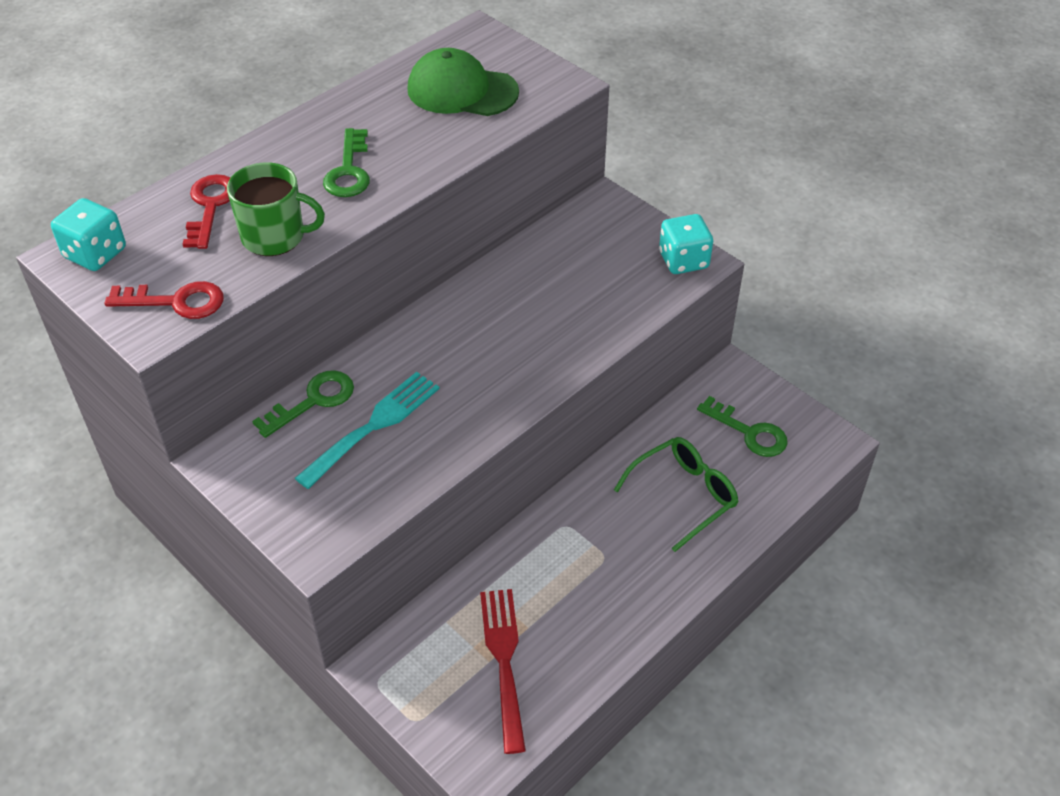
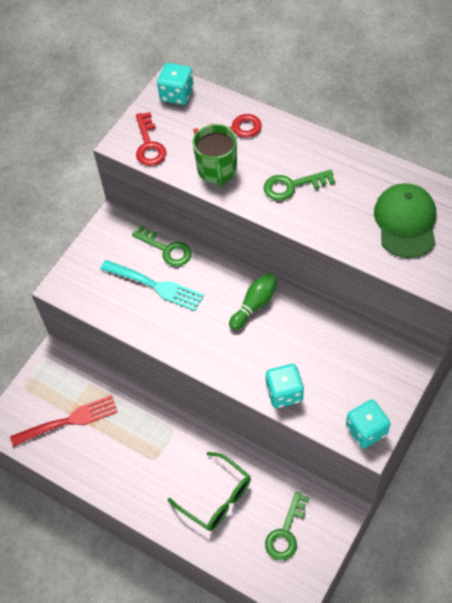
camera: 80 degrees right, 10 degrees up
none -> green bowling pin [229,273,278,330]
none -> turquoise dice [266,364,304,408]

